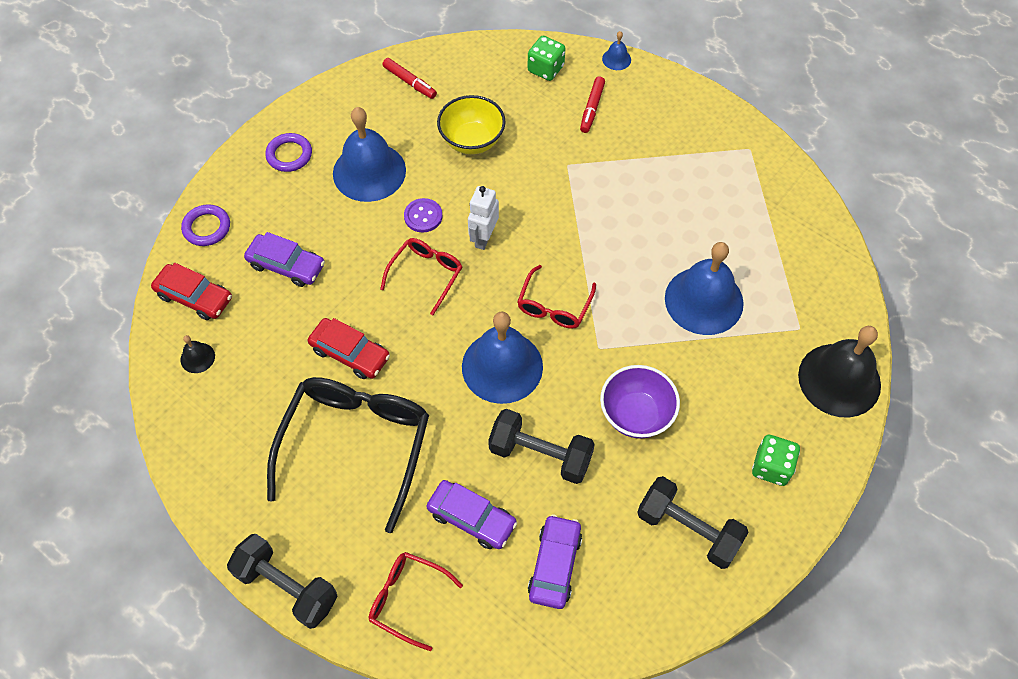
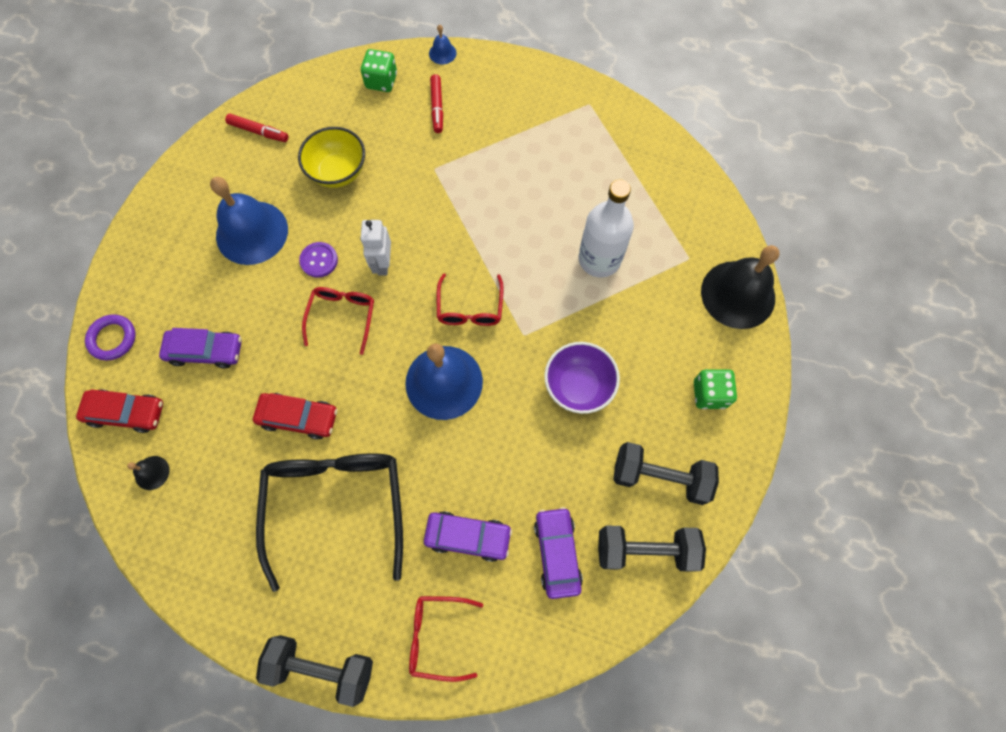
camera: 20 degrees left, 10 degrees up
purple ring [265,133,312,172] -> none
black dumbbell [488,409,595,484] -> black dumbbell moved to [598,525,706,572]
blue bell [665,242,744,335] -> white bottle [579,180,634,277]

